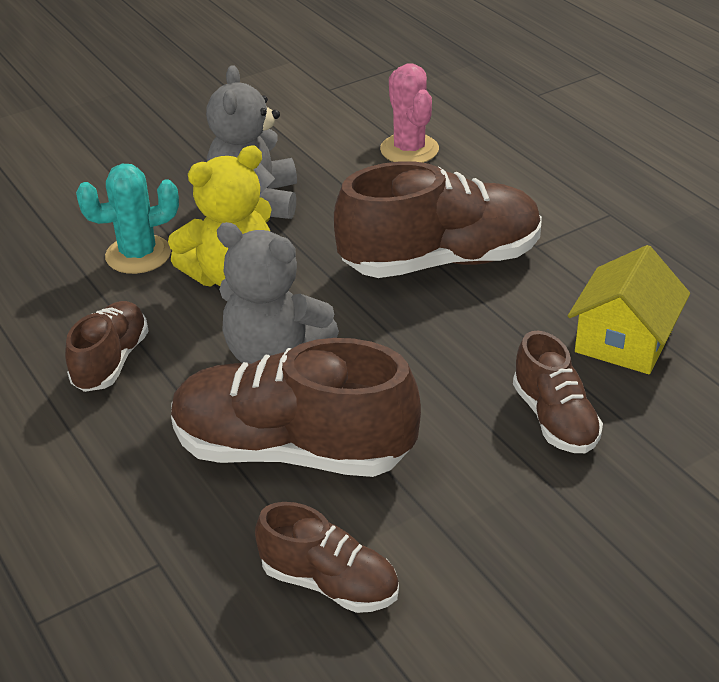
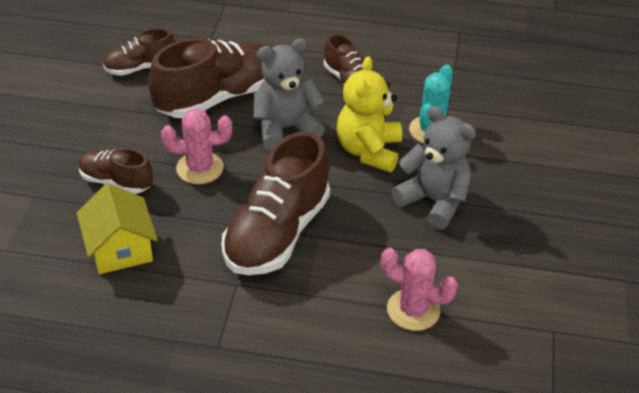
camera: 130 degrees right, 5 degrees up
none -> pink cactus [161,108,232,184]

